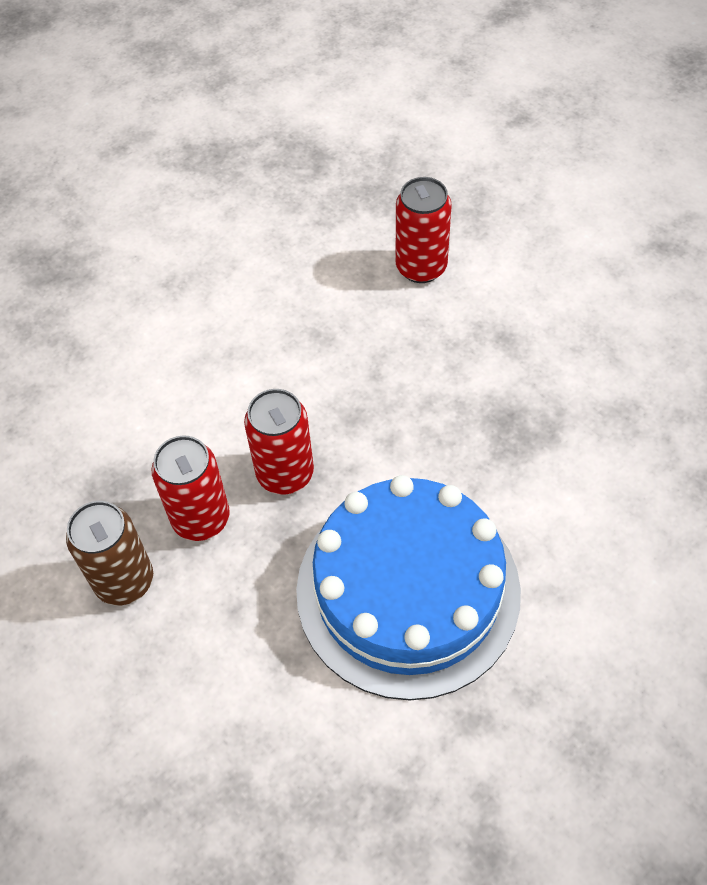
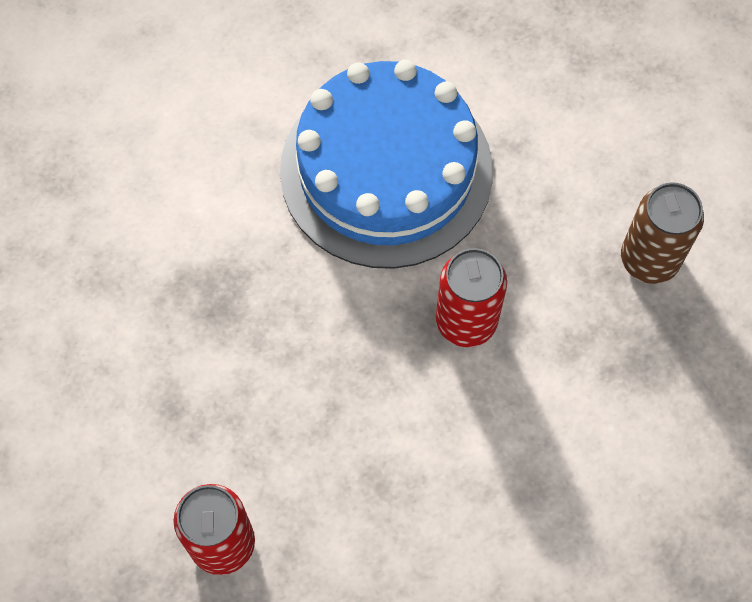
camera: 165 degrees left, 10 degrees up
red can [152,436,230,541] -> none

